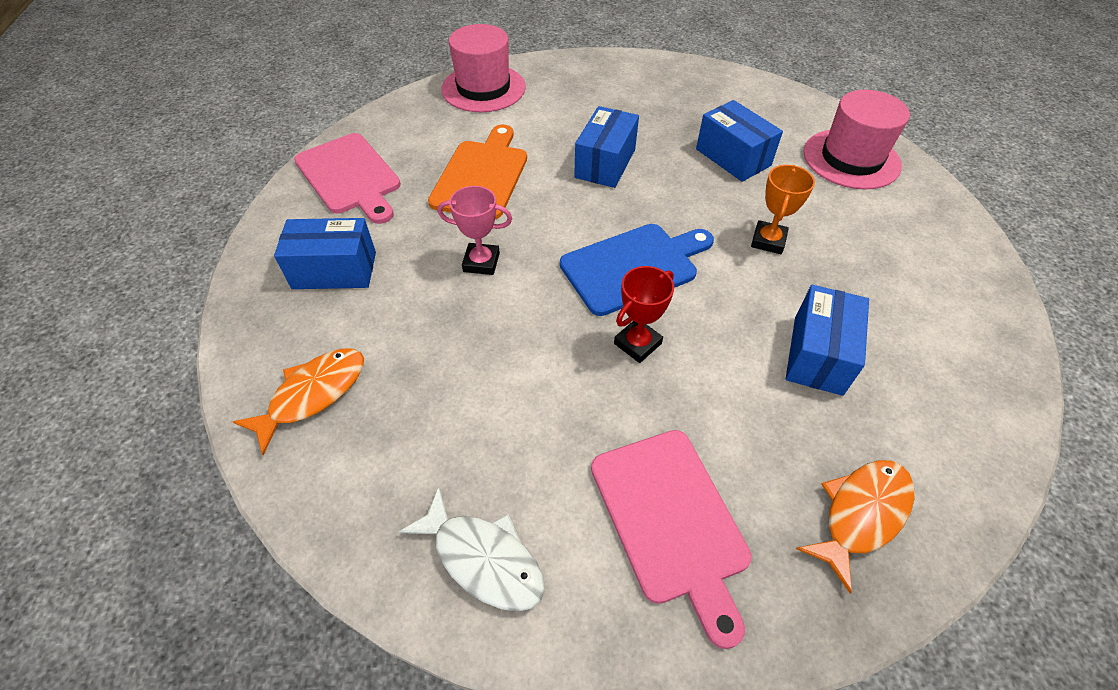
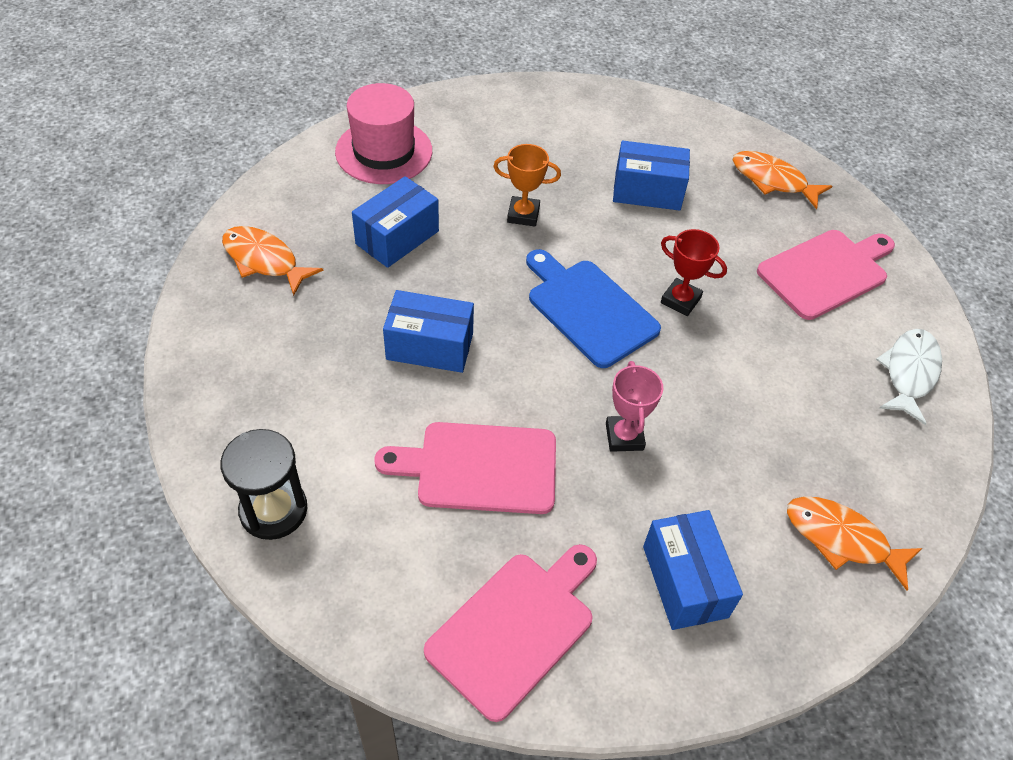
camera: 105 degrees left, 0 degrees up
orange cutting board [428,125,527,219] -> pink cutting board [374,422,556,514]
pink hat [441,24,526,112] -> black hourglass [220,429,307,540]
none -> orange fish [222,226,323,296]

